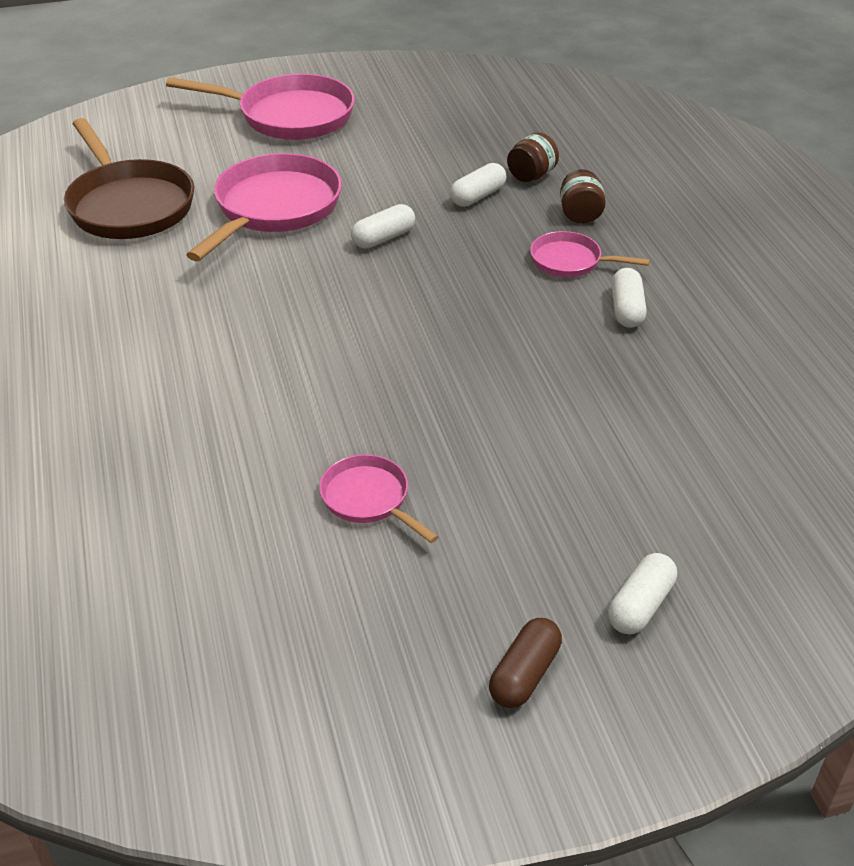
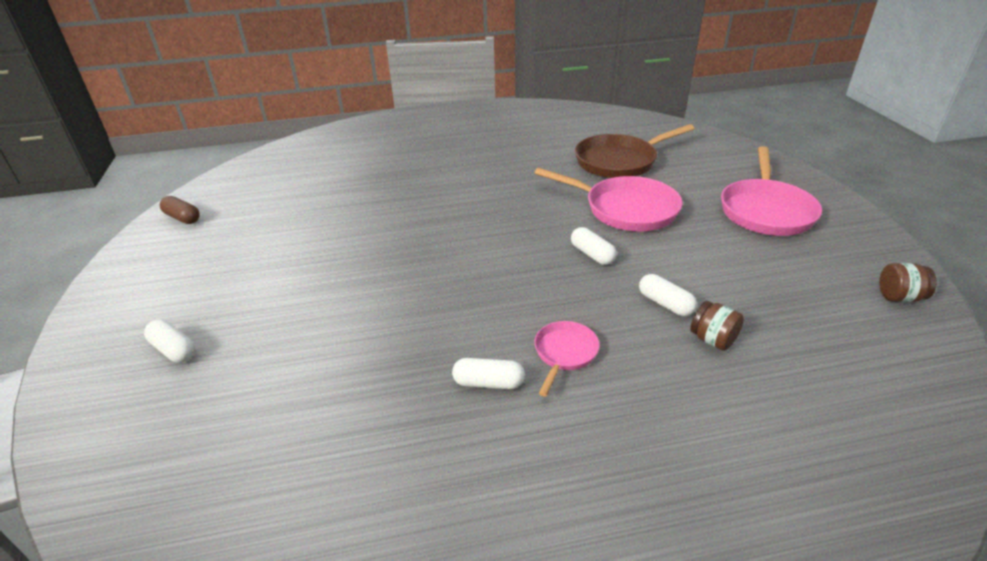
camera: 95 degrees right, 5 degrees down
pink pan [319,454,438,543] -> none
brown capsule [489,618,562,708] -> brown capsule moved to [160,196,200,224]
brown jar [560,169,606,223] -> brown jar moved to [879,263,937,302]

